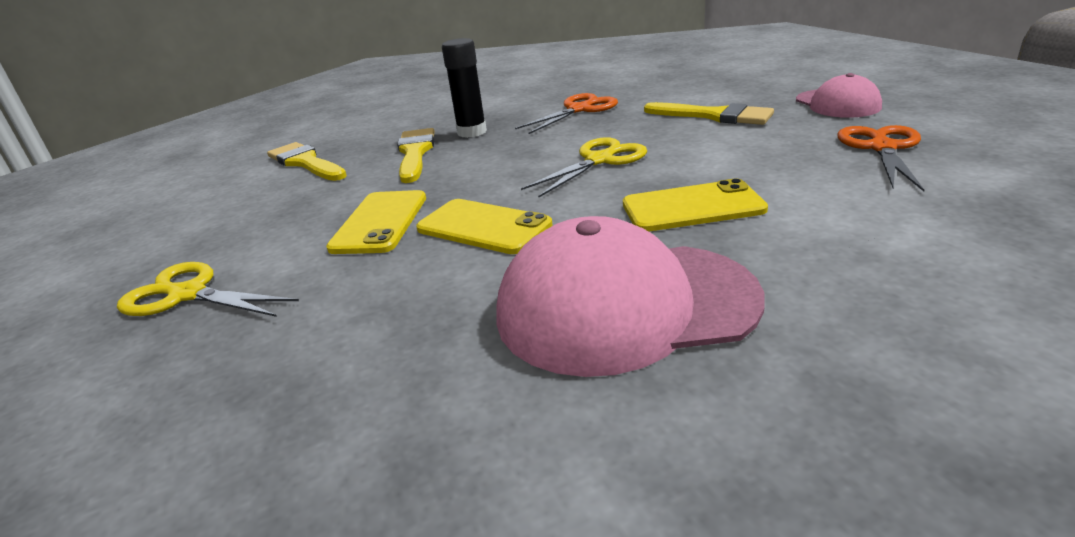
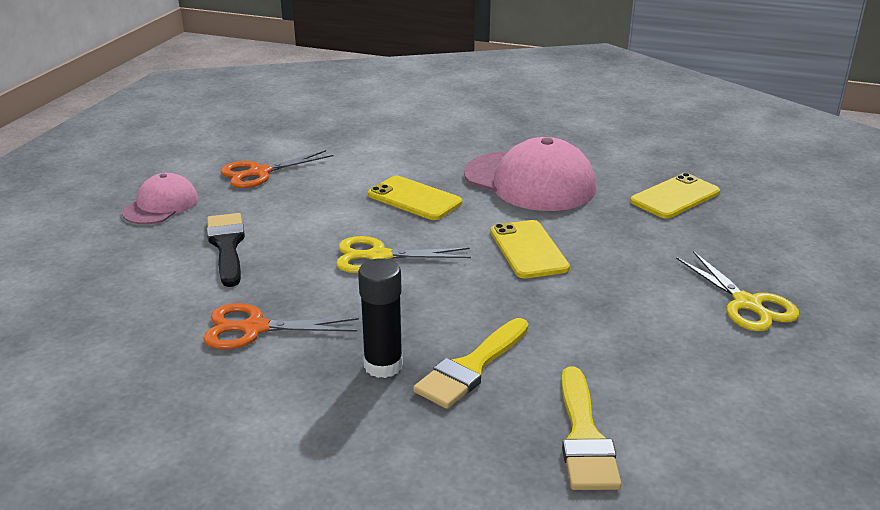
camera: 140 degrees left, 0 degrees up
yellow phone [326,190,426,254] -> yellow phone moved to [630,173,720,219]
yellow brush [644,102,774,125] -> black brush [207,213,245,287]

